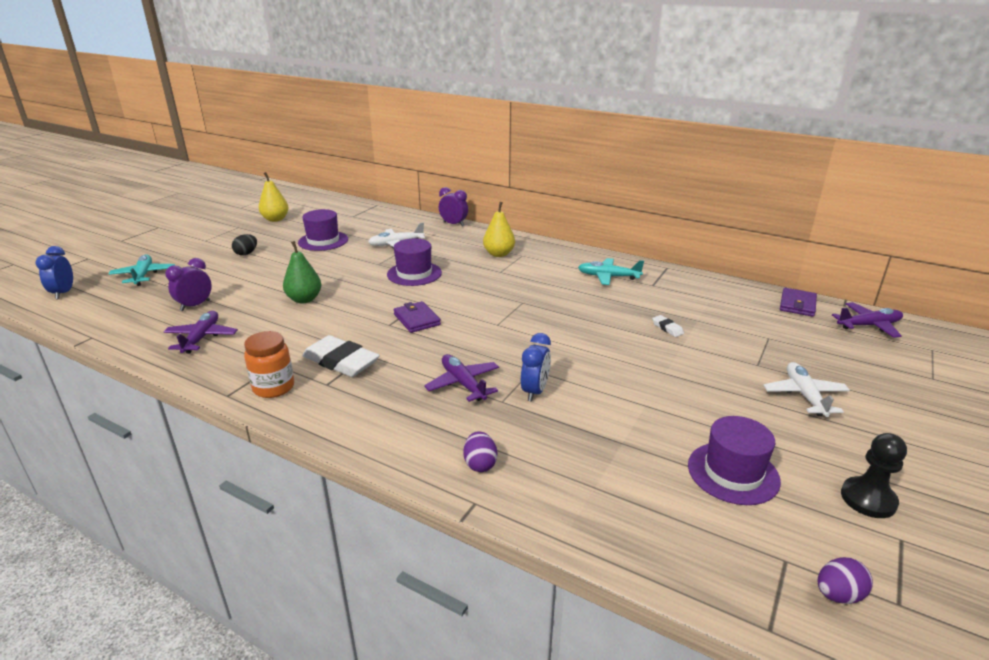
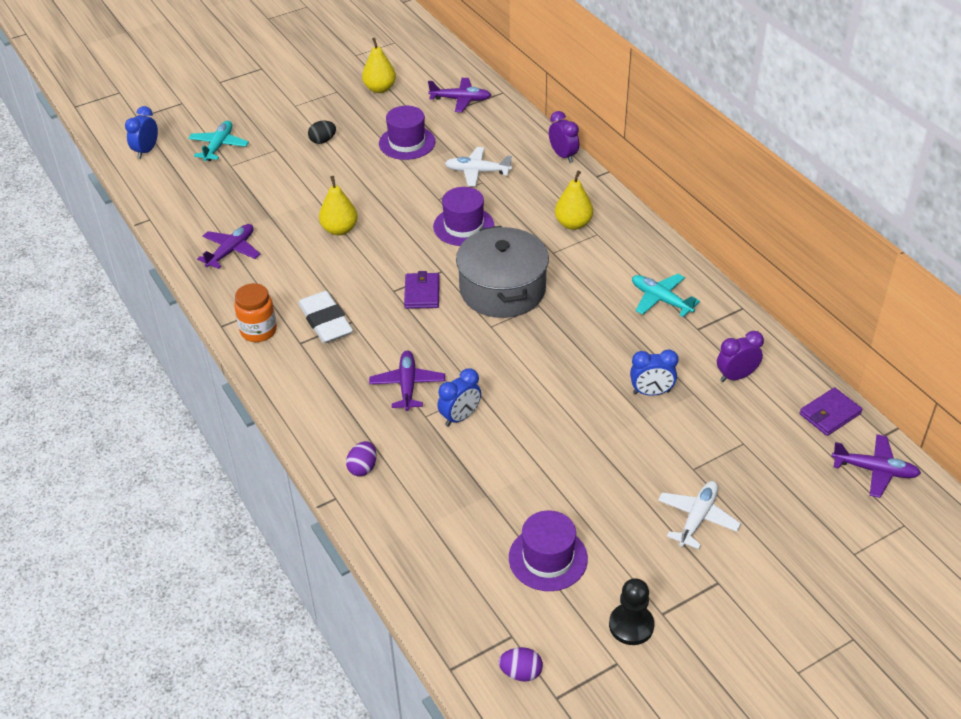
camera: 30 degrees right, 15 degrees up
purple clock [165,258,212,311] -> purple clock moved to [717,331,764,382]
green pear [283,241,321,303] -> yellow pear [319,176,358,235]
white eraser [652,315,684,337] -> blue clock [630,349,679,396]
none -> purple plane [428,78,491,112]
none -> grey pot [456,226,549,318]

